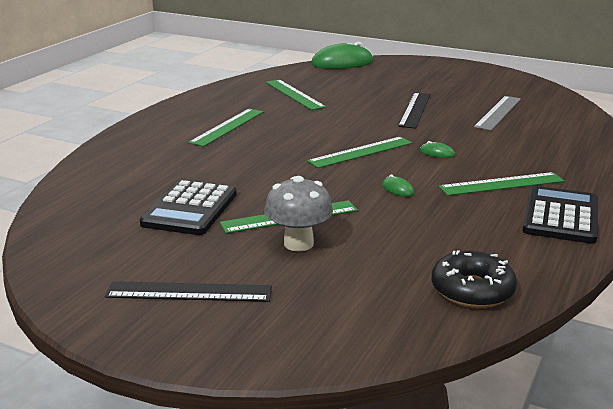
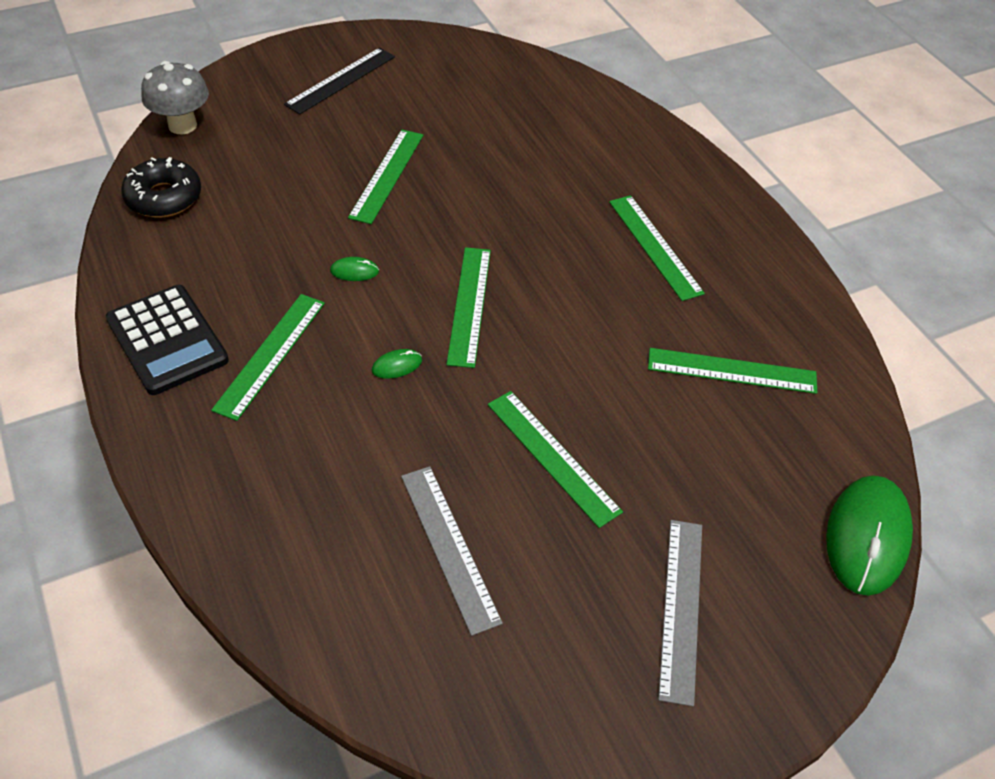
camera: 125 degrees right, 25 degrees up
black calculator [140,180,237,235] -> none
grey mushroom [264,176,333,251] -> grey mushroom moved to [141,61,209,134]
black ruler [398,93,431,128] -> green ruler [488,391,623,528]
none -> grey ruler [658,520,702,706]

